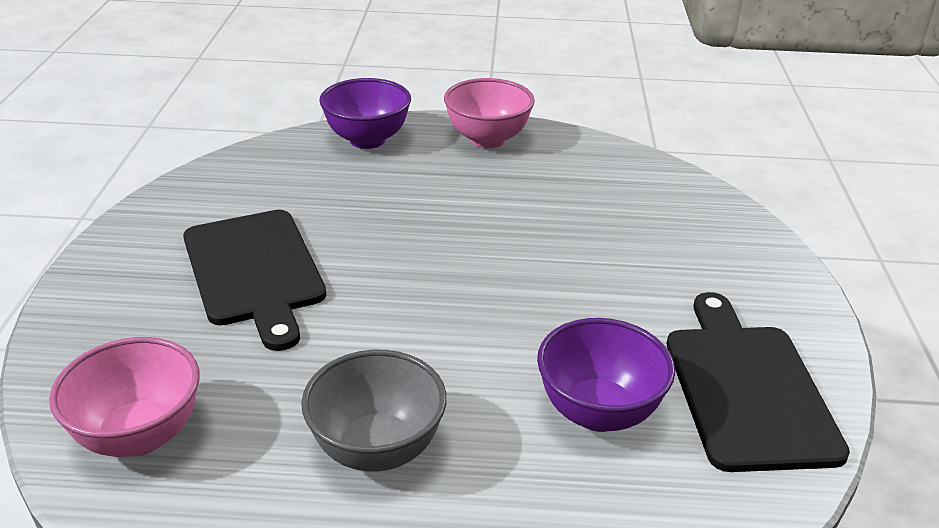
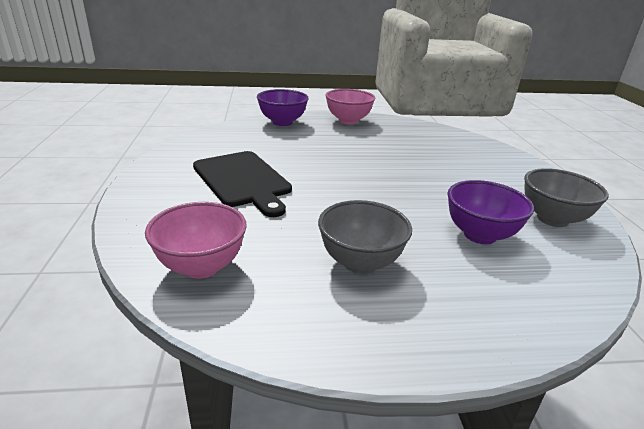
camera: 10 degrees left, 5 degrees down
black cutting board [667,292,850,472] -> grey bowl [524,168,608,227]

